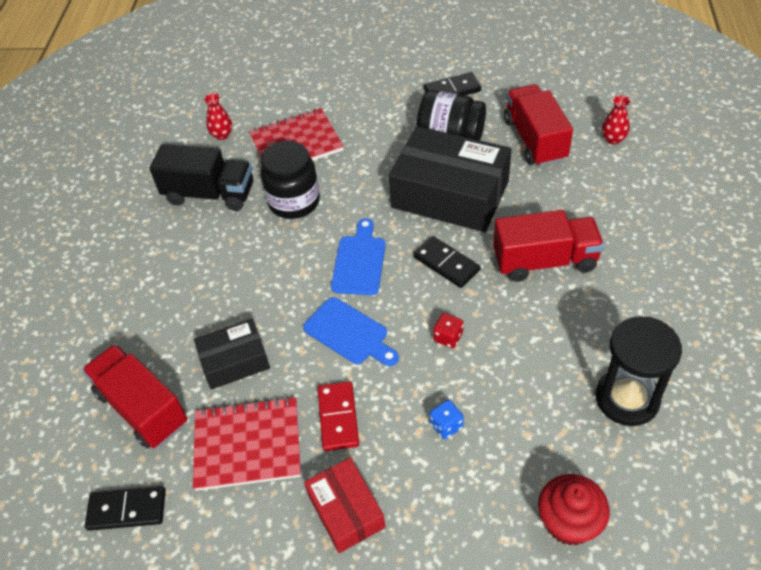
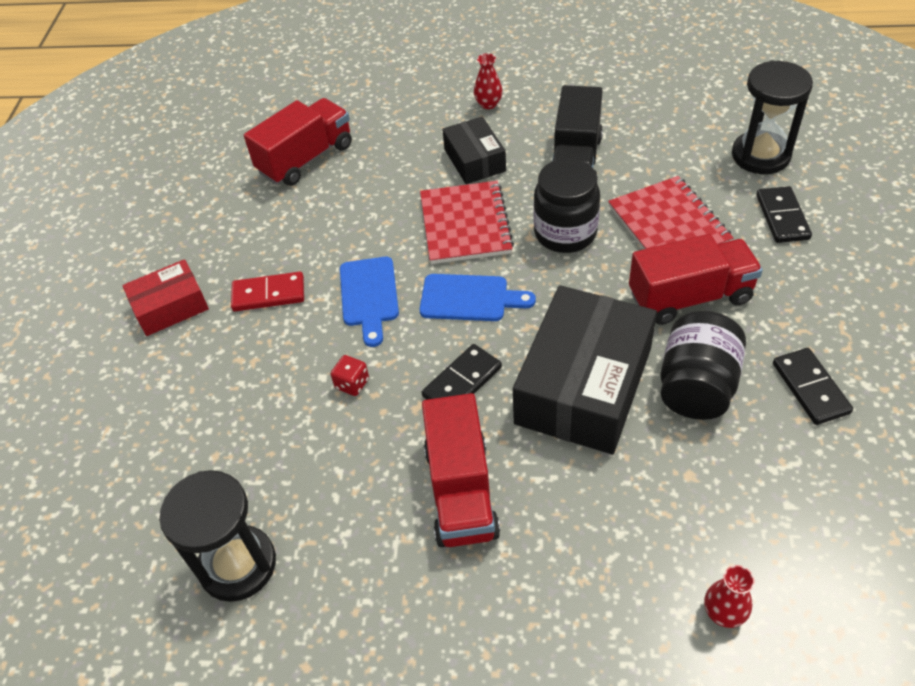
camera: 90 degrees right, 0 degrees up
black domino [85,486,166,531] -> black domino moved to [756,186,812,243]
red notebook [193,397,301,491] -> red notebook moved to [420,181,514,264]
black box [194,319,270,390] -> black box moved to [442,116,506,184]
red vase [204,93,232,140] -> red vase moved to [474,53,503,109]
blue cutting board [303,297,399,366] -> blue cutting board turned 45 degrees counterclockwise [340,257,399,347]
blue dice [430,400,464,439] -> none
red truck [504,84,573,167] -> red truck moved to [629,234,763,325]
red cupcake [538,474,610,546] -> none
none -> black hourglass [732,61,813,174]

